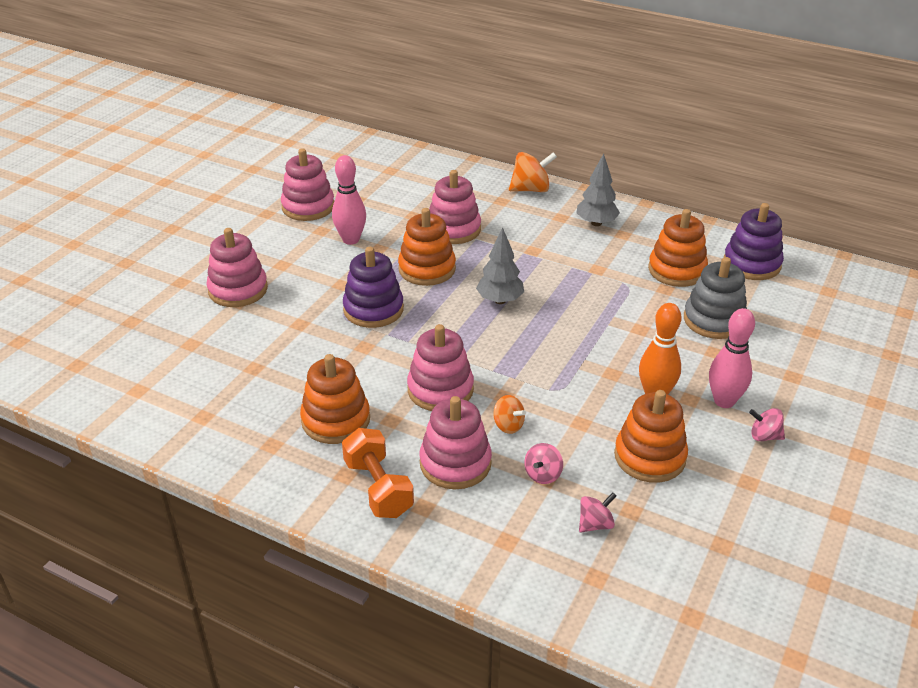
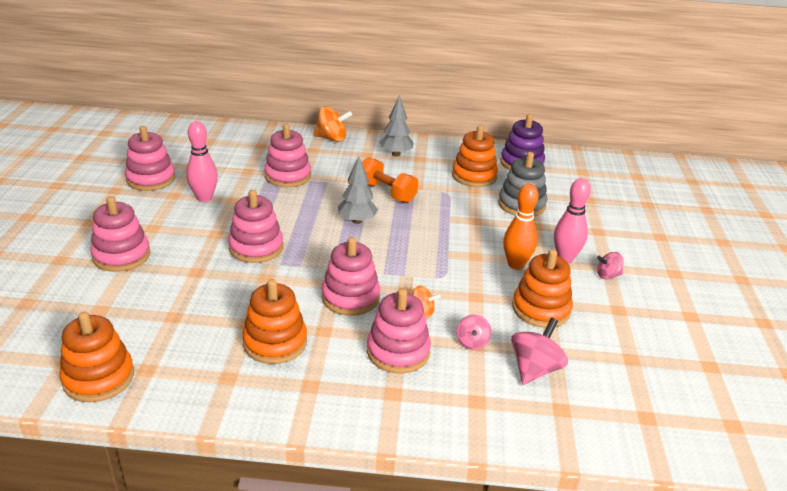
camera: 25 degrees left, 5 degrees down
orange dumbbell [342,428,414,518] -> orange dumbbell moved to [362,157,418,203]
purple stacking toy [343,247,404,328] -> pink stacking toy [228,190,283,263]
orange stacking toy [398,208,456,286] -> orange stacking toy moved to [59,312,134,402]
orange spinning top [509,152,557,192] -> orange spinning top turned 45 degrees clockwise [313,106,352,142]
pink spinning top [579,492,616,533] -> pink spinning top [511,318,568,385], size x1.66

